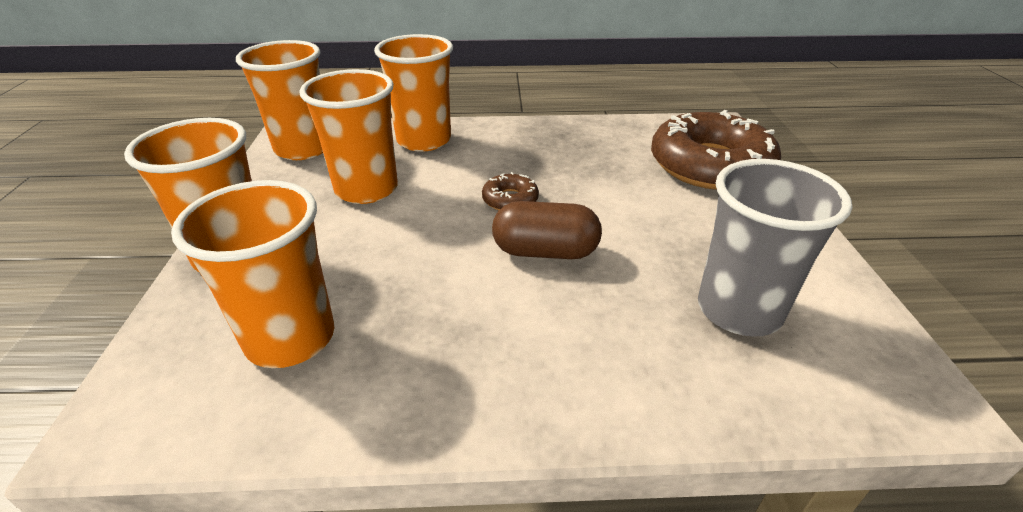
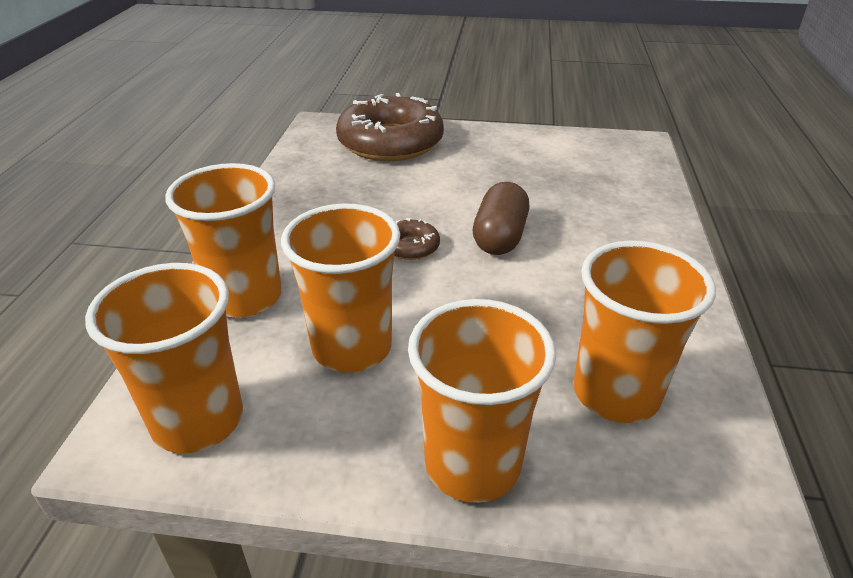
camera: 80 degrees left, 0 degrees up
grey cup [698,159,852,337] -> none

